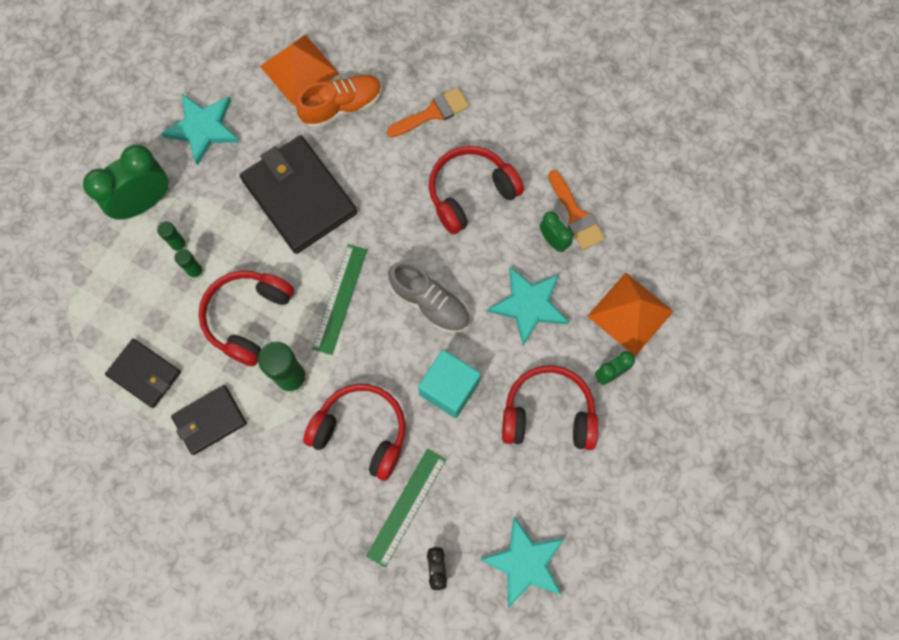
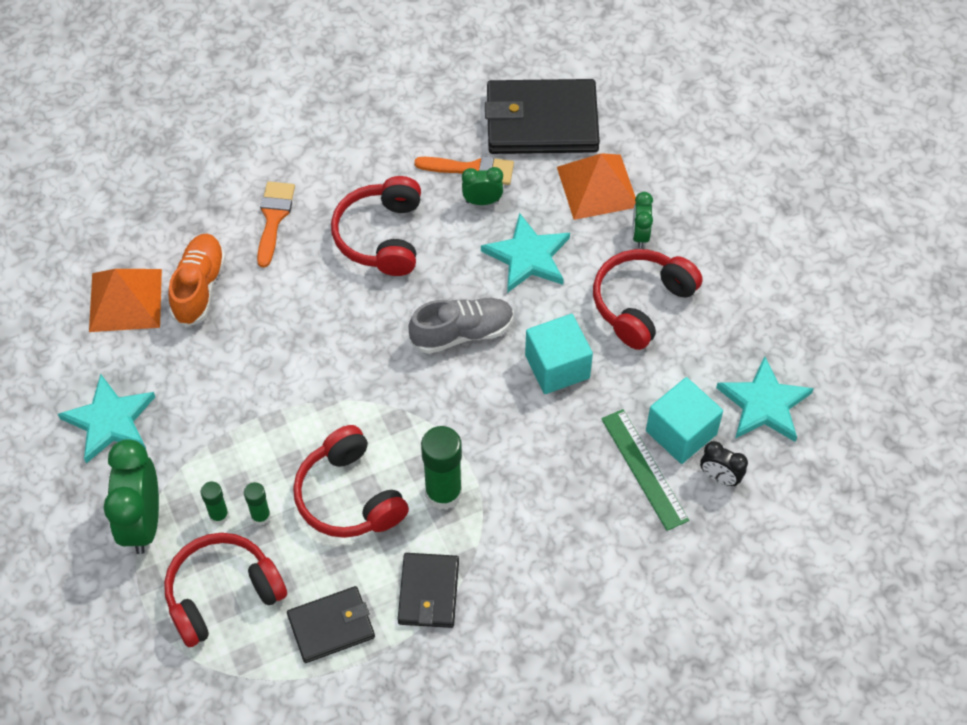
camera: 55 degrees left, 15 degrees down
black wallet [240,135,357,254] -> black wallet moved to [485,79,600,154]
red headphones [303,384,406,481] -> red headphones moved to [164,533,287,647]
green ruler [312,244,367,355] -> none
none -> turquoise cube [646,377,723,464]

